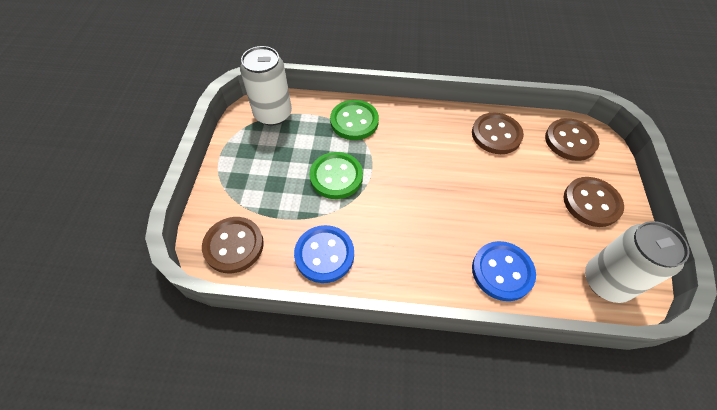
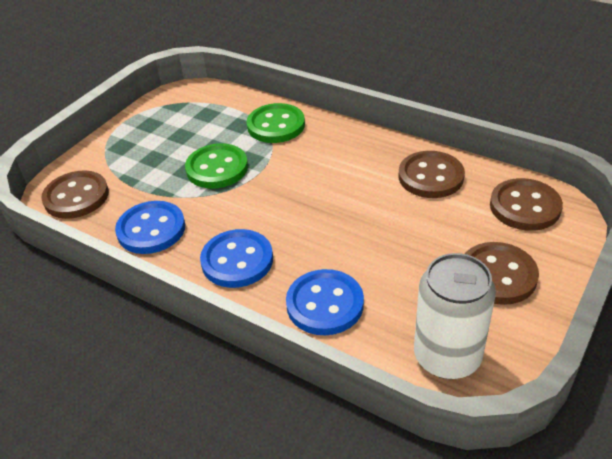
camera: 30 degrees right, 15 degrees down
white can [240,46,292,126] -> none
none -> blue button [200,229,273,288]

